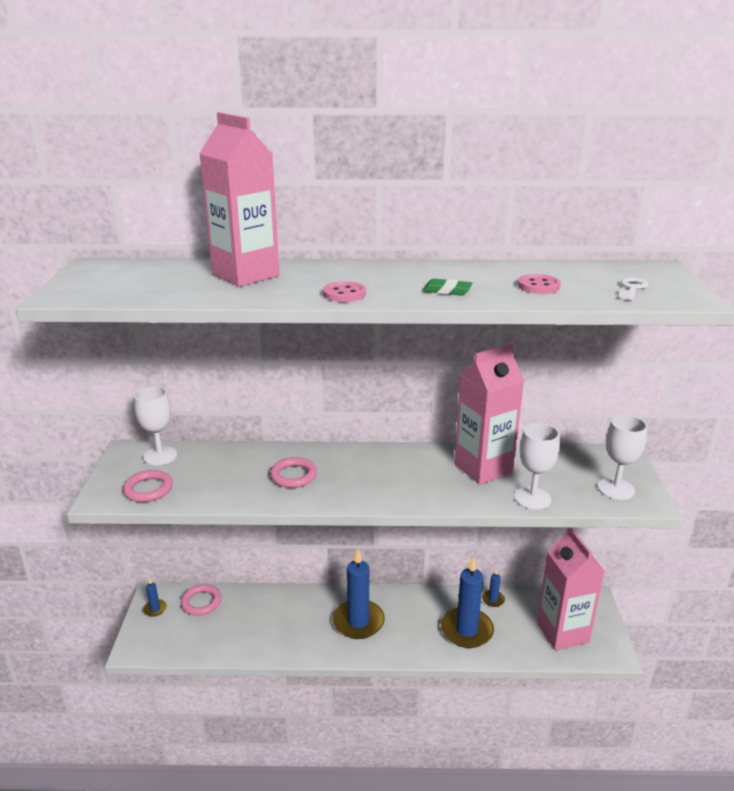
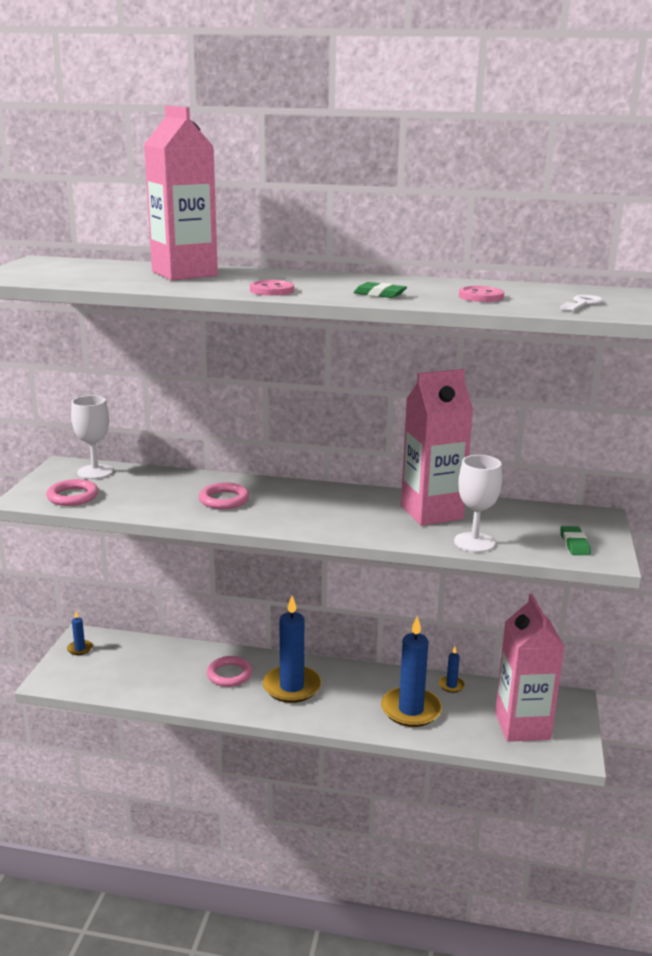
camera: 10 degrees right, 5 degrees down
pink ring [181,584,221,616] -> pink ring moved to [207,656,252,687]
white goblet [598,415,647,500] -> green eraser [560,526,591,555]

